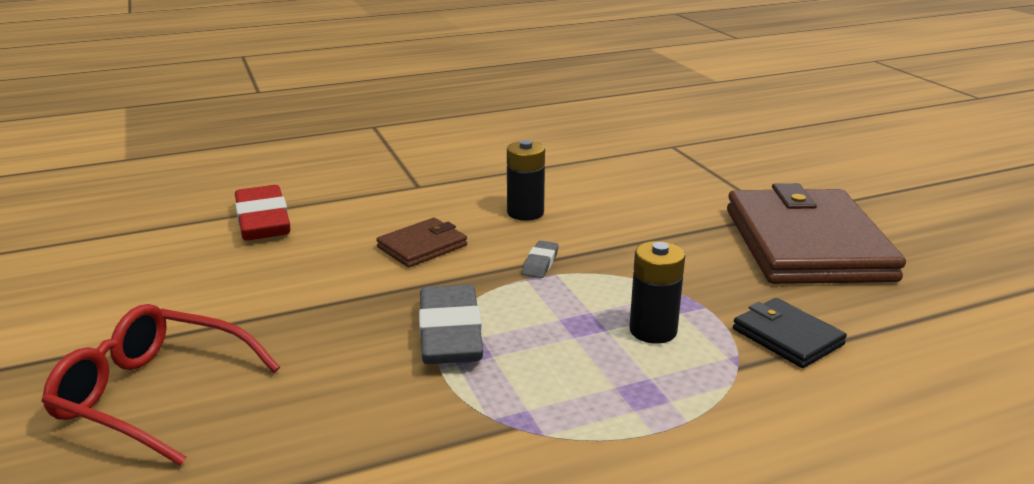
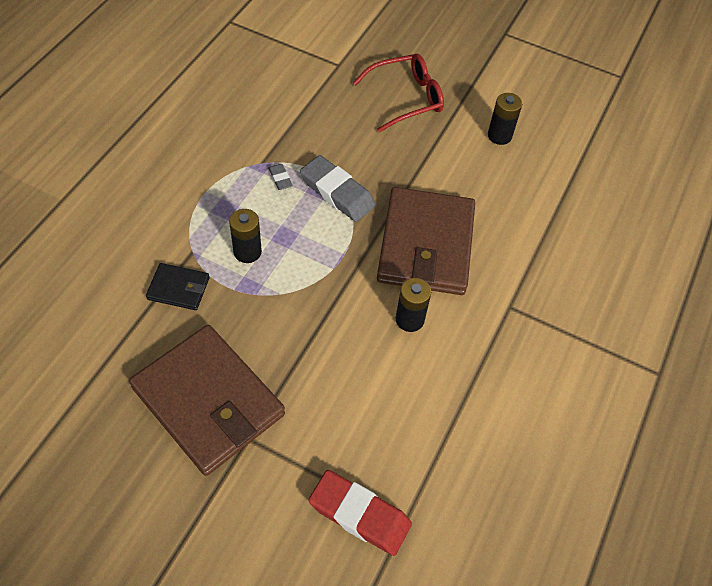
camera: 135 degrees right, 30 degrees up
red eraser [235,185,291,241] -> red eraser moved to [308,470,412,556]
brown wallet [376,218,467,268] -> brown wallet [377,187,475,295], size x2.21
grey eraser [522,241,559,278] -> grey eraser moved to [268,164,293,190]
none -> black battery [488,93,522,145]

